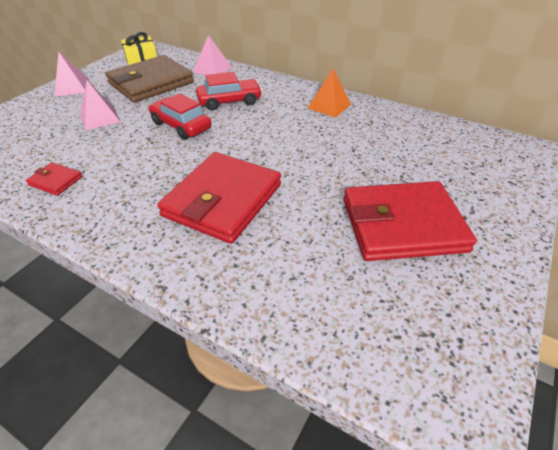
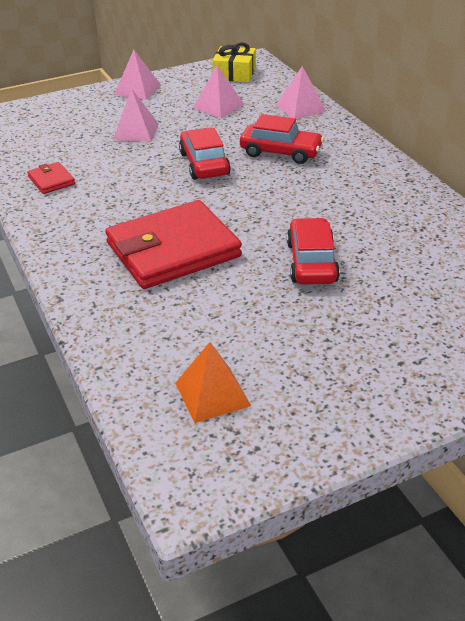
camera: 35 degrees right, 5 degrees down
brown wallet [105,55,194,103] -> pink pyramid [193,65,244,118]
orange pyramid [308,69,351,118] -> orange pyramid moved to [175,342,251,423]
red wallet [343,181,477,261] -> none
none -> red car [287,218,340,284]

